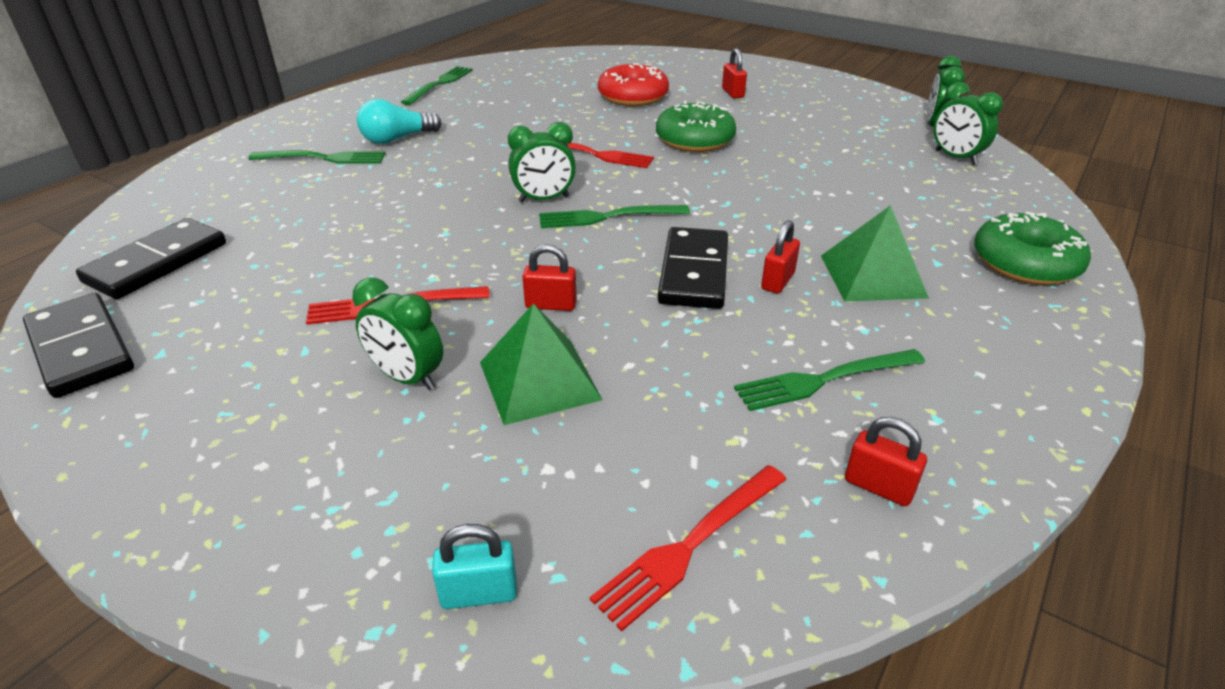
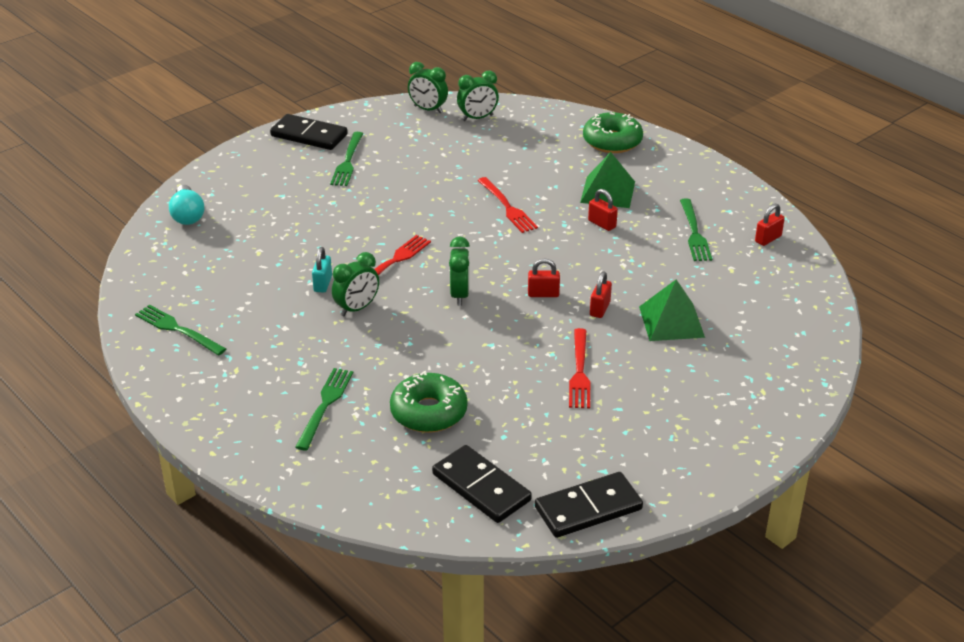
camera: 75 degrees left, 0 degrees up
green clock [353,277,443,390] -> green clock moved to [332,252,379,316]
turquoise light bulb [357,99,442,144] -> turquoise light bulb moved to [169,185,204,225]
turquoise padlock [432,524,517,609] -> turquoise padlock moved to [312,247,332,293]
green fork [539,205,690,228] -> green fork moved to [330,132,363,186]
red fork [590,465,787,631] -> red fork moved to [477,177,538,233]
red donut [598,63,669,106] -> none
green donut [656,101,736,152] -> green donut moved to [390,371,468,433]
black domino [658,227,728,309] -> black domino moved to [270,114,348,150]
red padlock [722,48,747,99] -> red padlock moved to [528,258,560,297]

